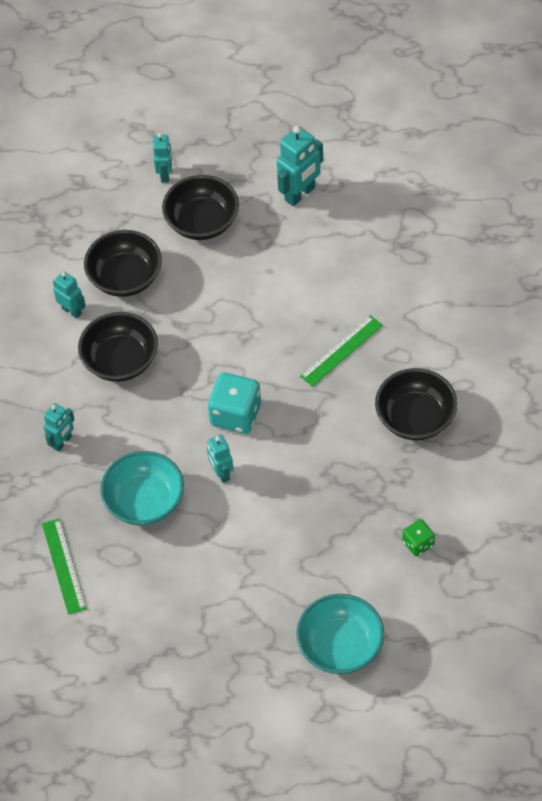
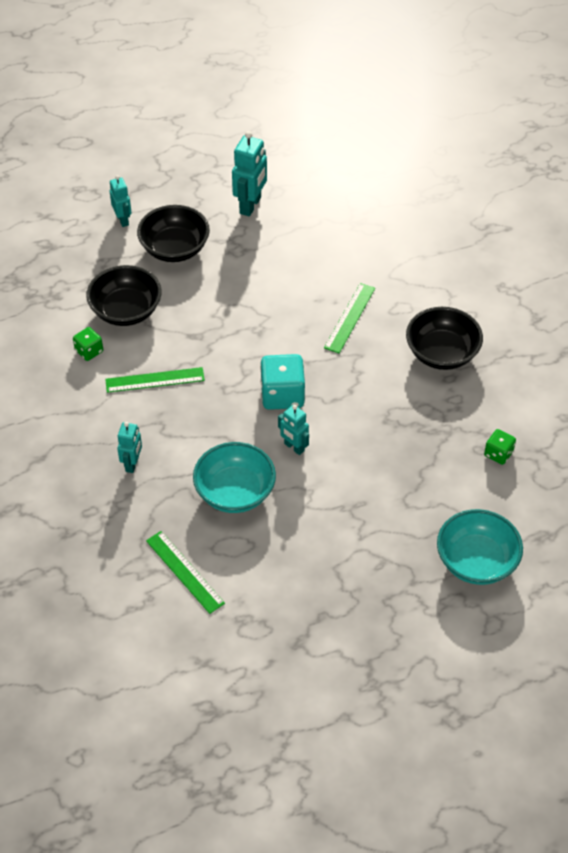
camera: 25 degrees left, 5 degrees down
turquoise robot [53,271,86,319] -> green dice [73,327,103,361]
black bowl [78,312,158,382] -> green ruler [105,367,205,393]

